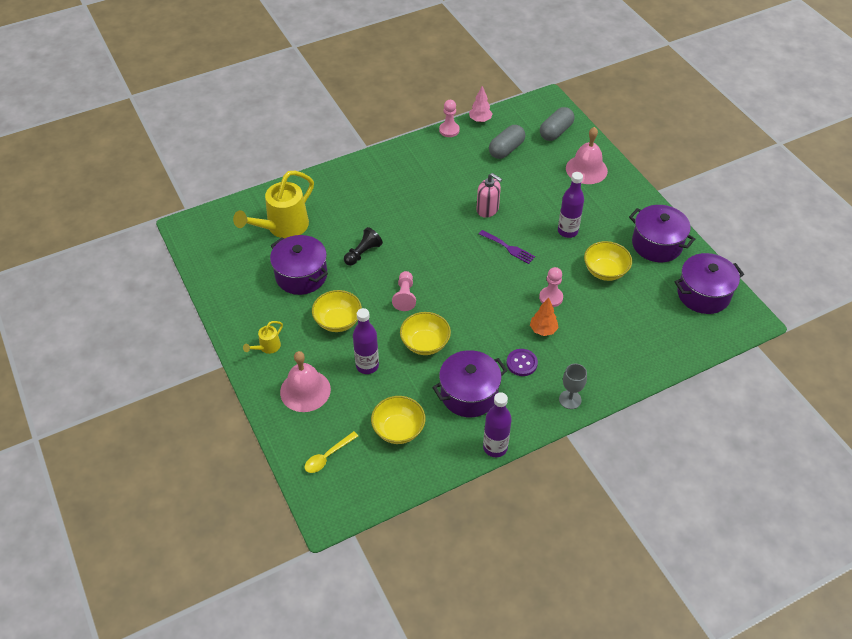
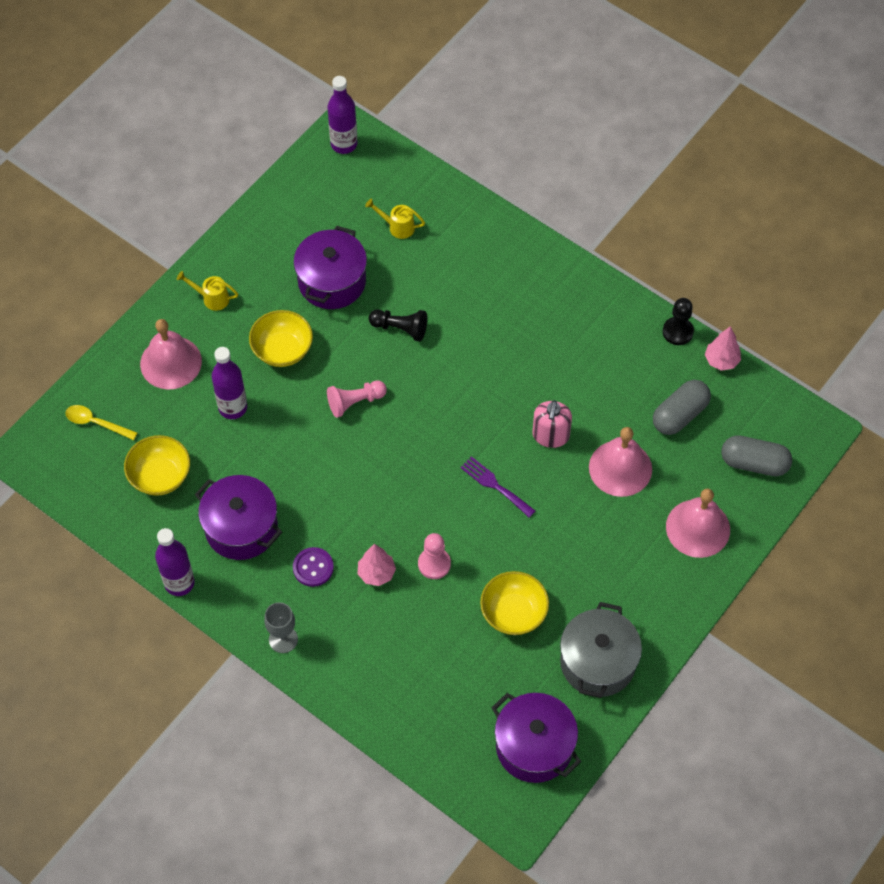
camera: 65 degrees right, 10 degrees up
yellow watering can [233,171,314,238] -> yellow watering can [365,199,425,239], size x0.46
yellow bowl [400,312,451,355] -> none
pink pawn [439,100,460,137] -> black pawn [663,298,694,345]
purple fork [479,230,535,264] -> purple fork turned 120 degrees clockwise [460,456,535,518]
grey capsule [489,125,525,159] -> grey capsule turned 60 degrees counterclockwise [653,380,711,435]
orange tree [530,298,559,336] -> pink tree [358,544,396,586]
purple bottle [558,172,584,238] -> purple bottle moved to [327,76,358,154]
purple pot [629,205,695,262] -> grey pot [560,602,642,698]
none -> pink bell [589,427,652,497]

